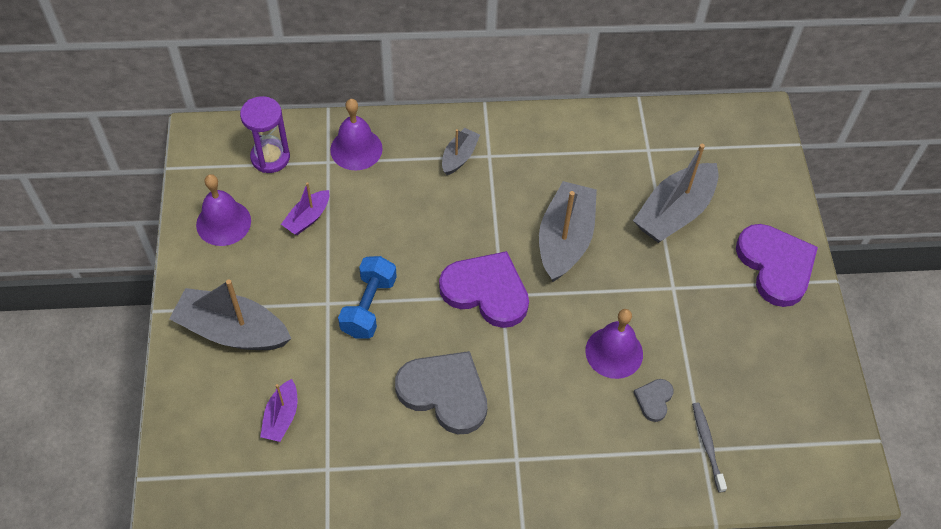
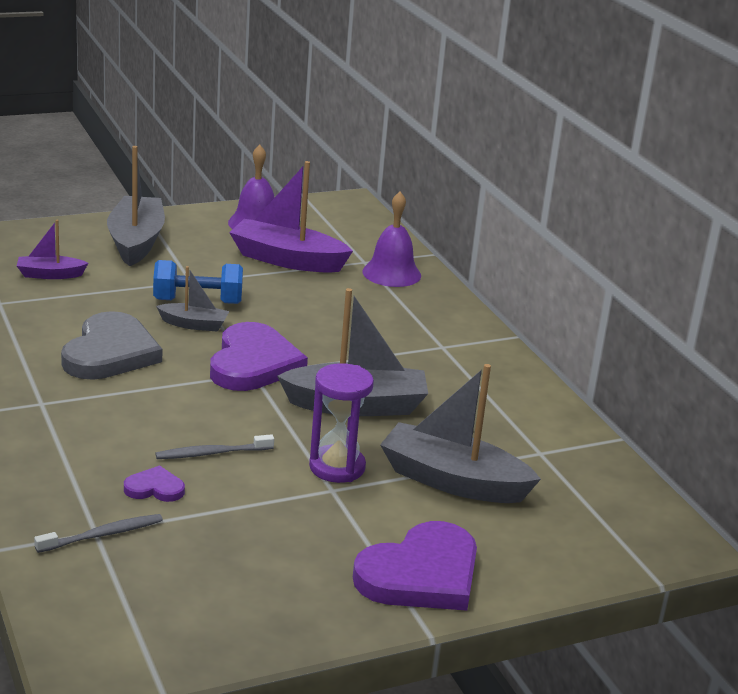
camera: 70 degrees right, 30 degrees down
purple hourglass [240,96,290,173] -> purple hourglass moved to [309,363,374,483]
purple boat [281,182,329,235] -> purple boat [229,161,353,273], size x1.89
grey boat [442,128,480,175] -> grey boat moved to [156,266,229,332]
purple bell [585,309,643,379] -> grey toothbrush [155,434,274,459]
grey heart [633,379,674,422] -> purple heart [124,465,185,502]

